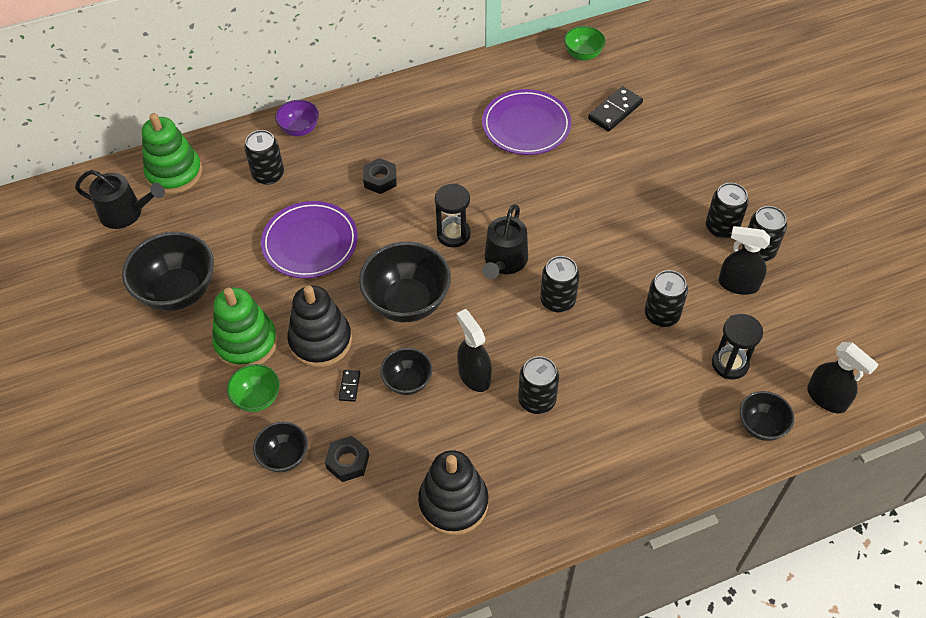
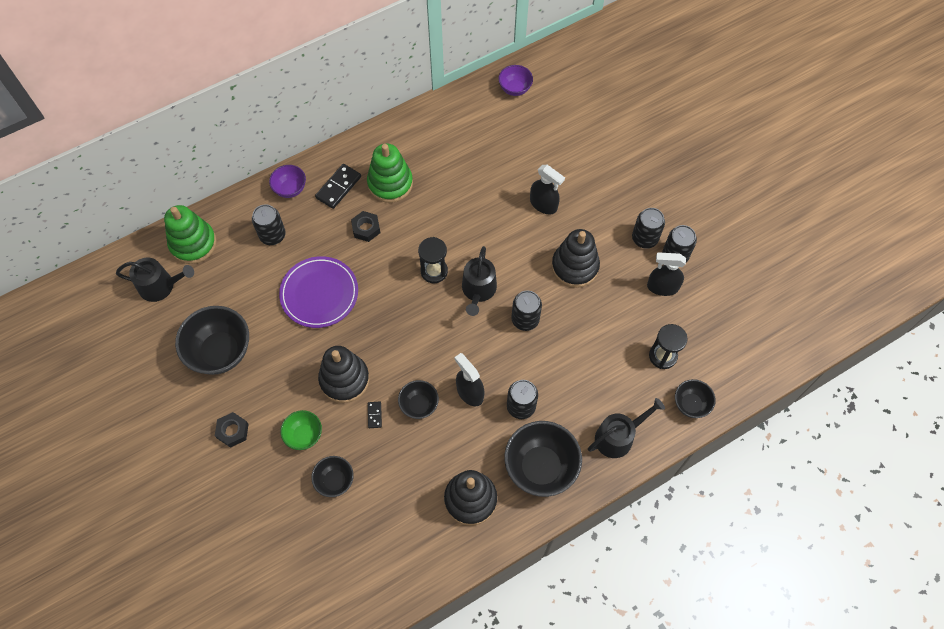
camera: 10 degrees left, 10 degrees up
green stacking toy [212,287,278,369] -> green stacking toy moved to [367,143,413,203]
black nut [325,436,369,482] -> black nut moved to [215,412,249,448]
black bowl [359,242,451,322] -> black bowl moved to [504,421,582,497]
purple plate [482,89,572,155] -> none
green bowl [564,26,606,61] -> purple bowl [498,65,533,96]
black domino [588,86,643,132] -> black domino moved to [315,164,361,209]
black can [645,270,688,327] -> none
black spray bottle [807,342,879,413] -> black spray bottle moved to [530,165,565,214]
none -> black stacking toy [552,229,600,288]
none -> black watering can [588,398,665,458]

